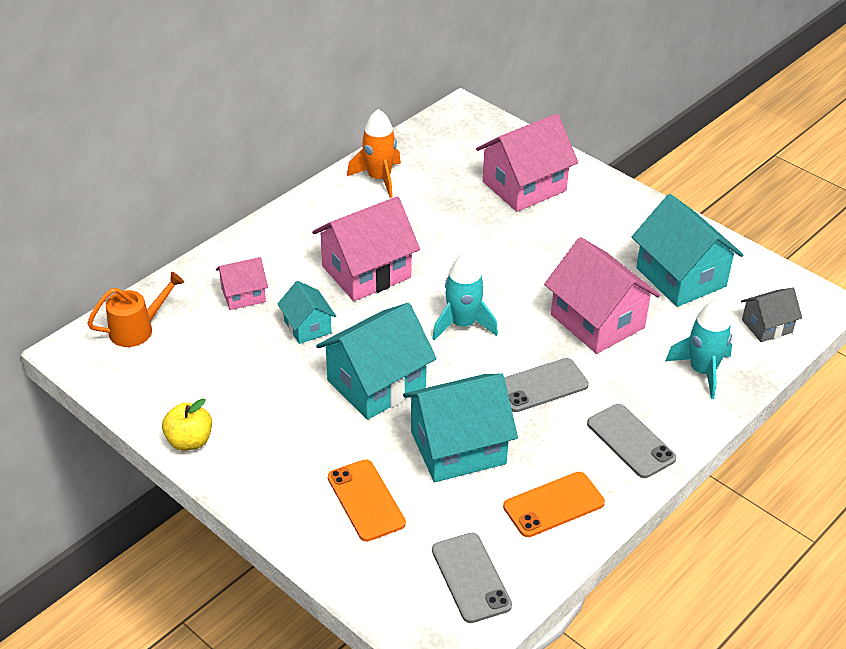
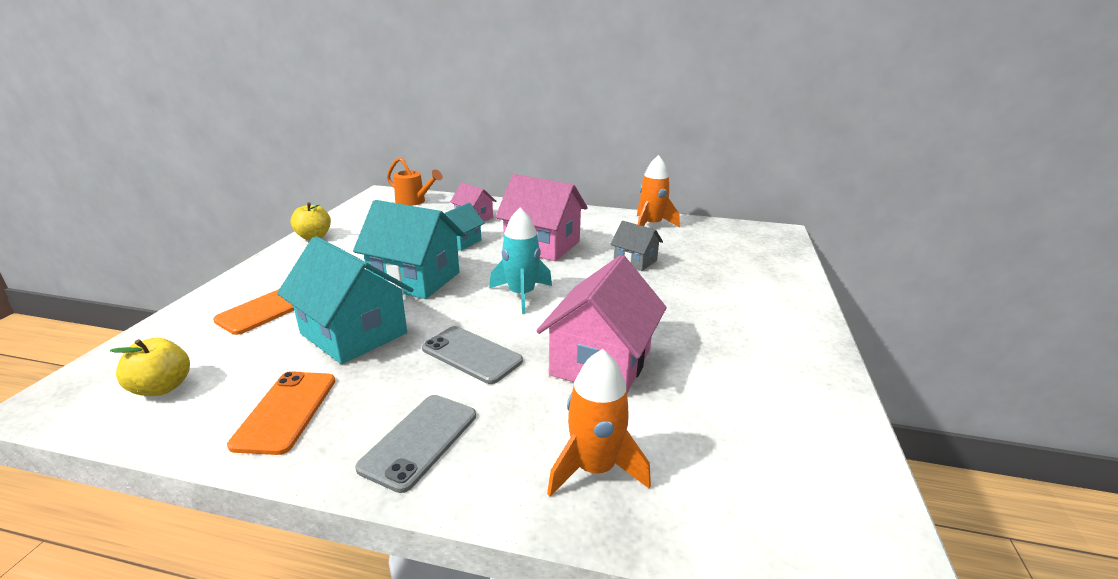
camera: 60 degrees right, 15 degrees down
grey phone [432,533,512,623] -> yellow apple [110,338,190,396]
pink house [476,114,578,212] -> none
orange phone [503,472,605,537] -> orange phone turned 60 degrees clockwise [227,371,335,455]
turquoise house [632,194,743,307] -> none
turquoise rocket [666,300,732,399] -> orange rocket [547,349,651,496]
grey house [741,288,802,342] -> grey house moved to [611,221,663,271]

